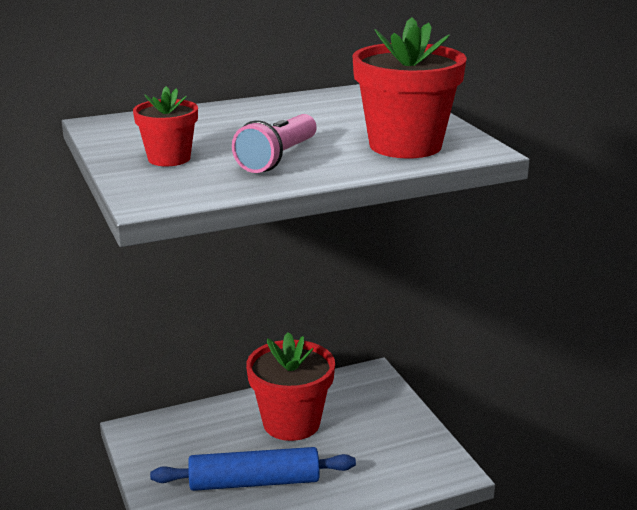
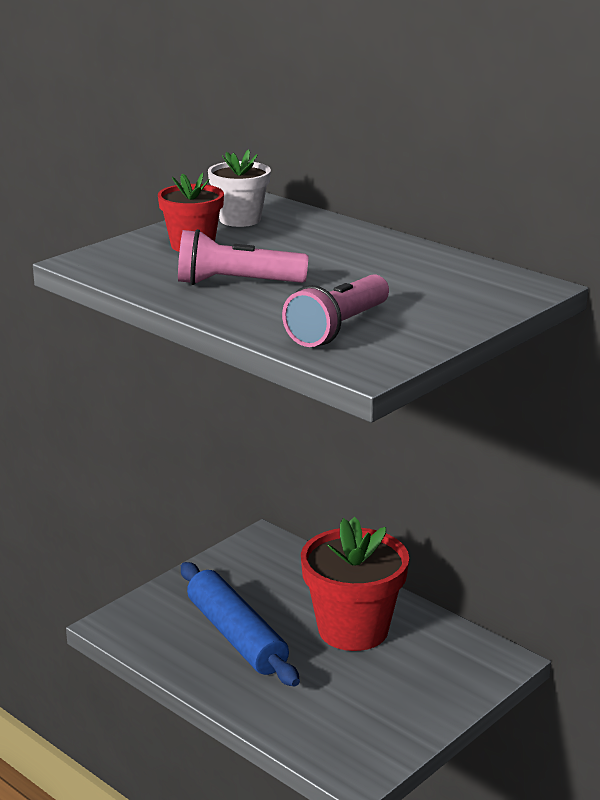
camera: 65 degrees right, 0 degrees up
red flower pot [352,17,467,158] -> pink flashlight [282,274,389,347]
none -> white flower pot [208,149,271,227]

